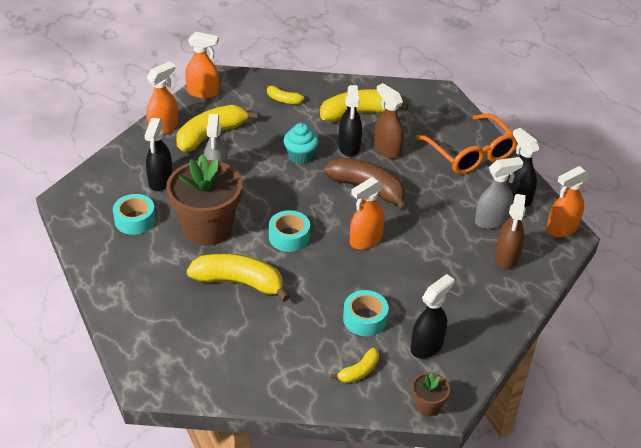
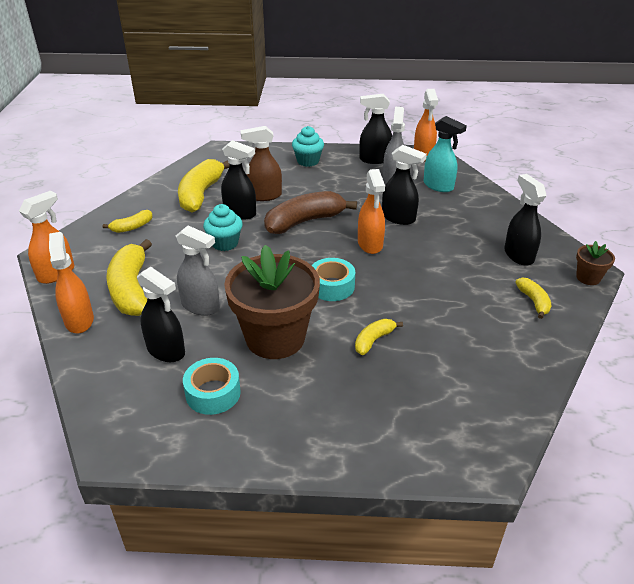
camera: 60 degrees left, 5 degrees down
yellow banana [187,253,290,302] -> yellow banana [355,319,403,355], size x0.50
turquoise tape [343,290,389,336] -> none
orange glasses [415,114,518,174] -> turquoise cupcake [292,126,324,167]
brown spray bottle [495,194,526,269] -> turquoise spray bottle [423,116,467,192]
none -> black spray bottle [382,145,427,225]

